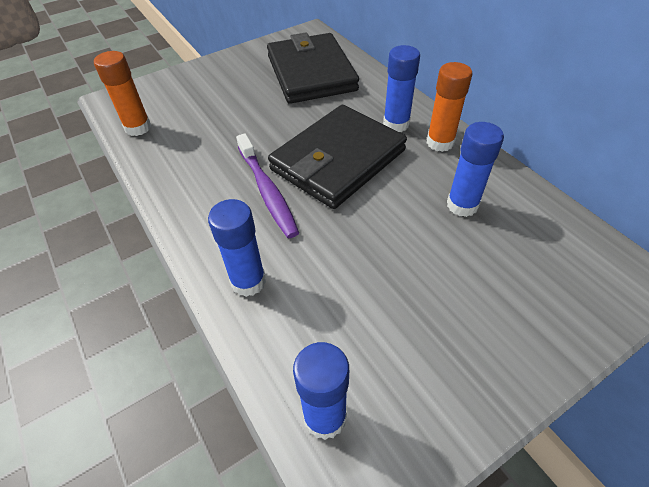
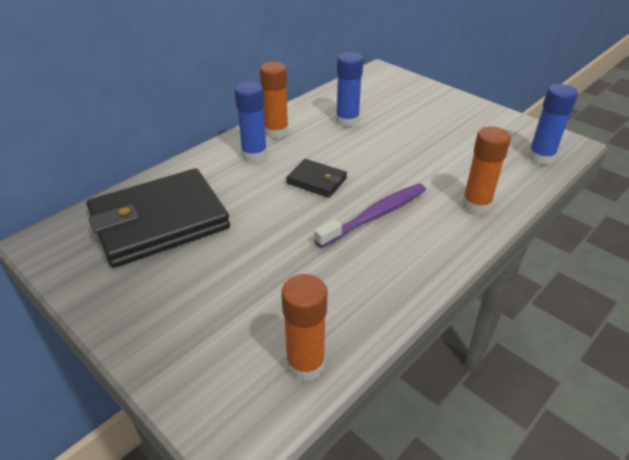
camera: 105 degrees left, 10 degrees down
blue glue stick [208,199,266,297] -> orange glue stick [462,126,511,214]
black wallet [268,105,407,209] -> black wallet [286,159,347,198], size x0.46

